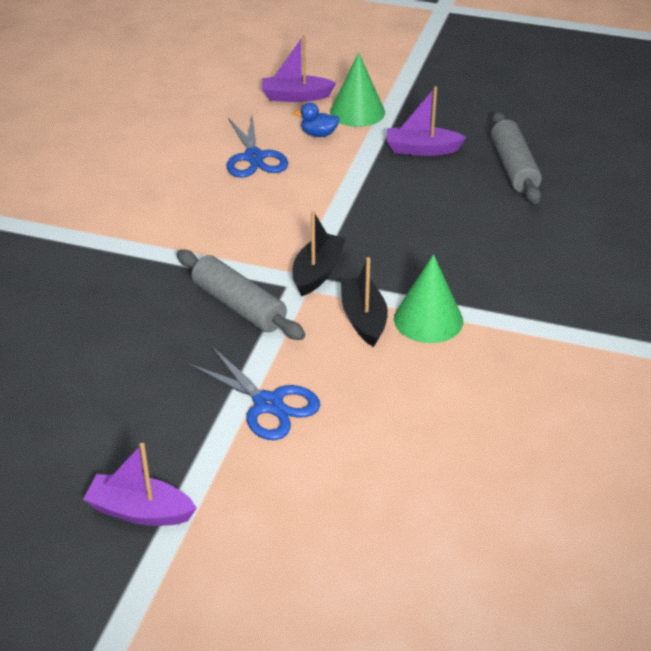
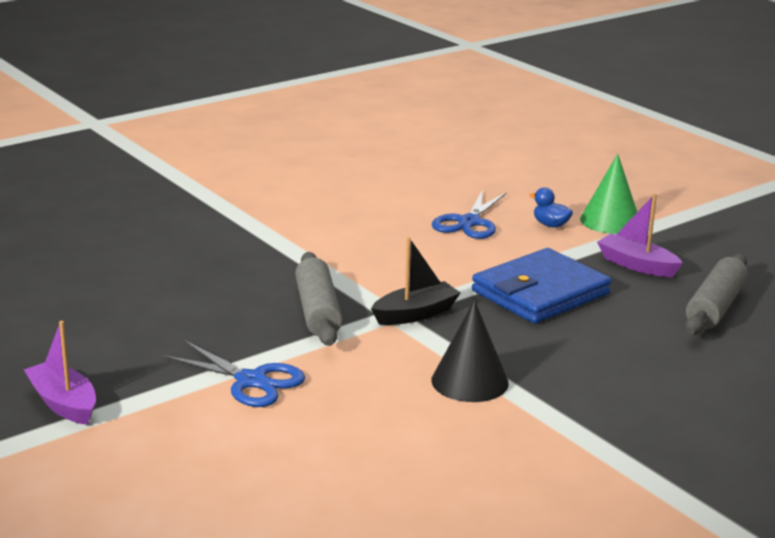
camera: 35 degrees right, 15 degrees down
blue scissors [189,347,320,440] -> blue scissors turned 45 degrees counterclockwise [162,340,305,407]
purple boat [262,35,336,102] -> none
black boat [341,257,388,347] -> none
green cone [394,254,463,343] -> black cone [432,300,509,402]
none -> blue wallet [472,248,612,324]

